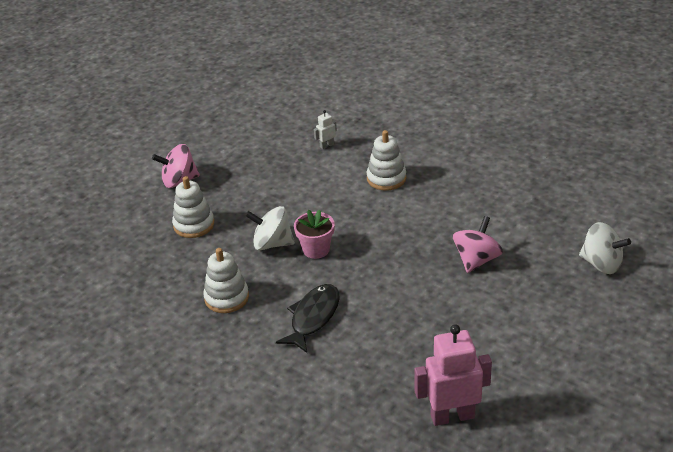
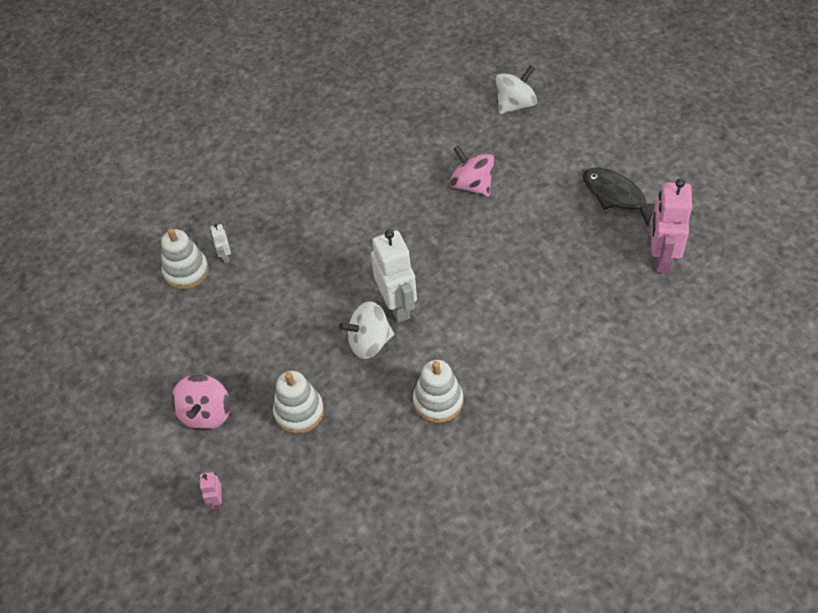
camera: 70 degrees left, 15 degrees up
white spinning top [245,206,295,250] -> white spinning top turned 45 degrees clockwise [339,301,394,359]
black fish [276,284,340,353] -> black fish moved to [583,167,655,226]
pink flower pot [294,210,335,259] -> white robot [371,230,417,323]
white stacking toy [367,130,406,191] -> white stacking toy moved to [161,228,209,289]
none -> pink robot [199,471,222,511]

